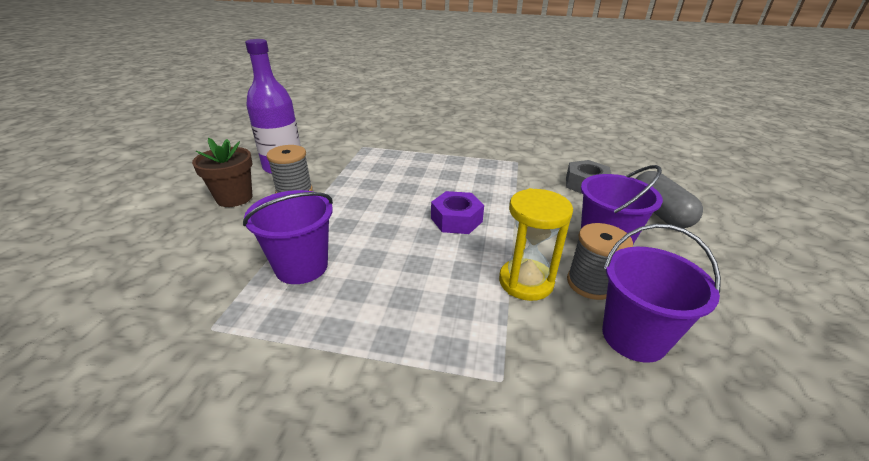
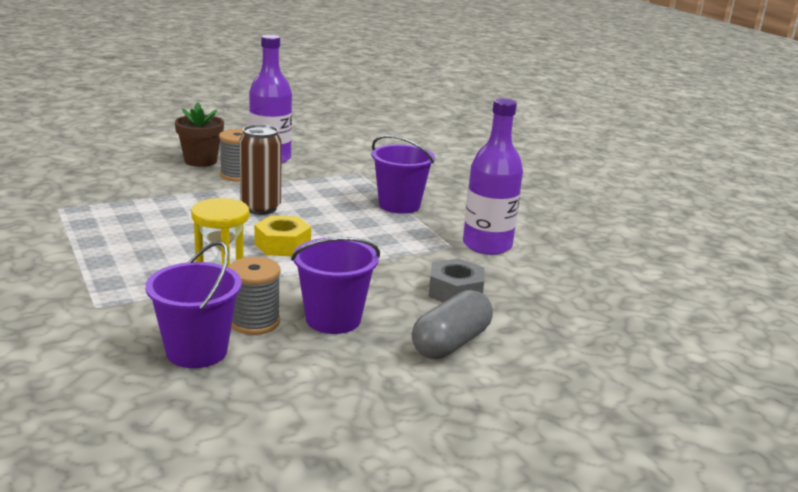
camera: 50 degrees right, 10 degrees down
purple bucket [243,190,333,284] -> purple bucket moved to [371,135,435,214]
purple nut [431,191,484,234] -> yellow nut [254,215,311,256]
none -> brown can [240,124,282,215]
none -> purple bottle [463,98,523,255]

